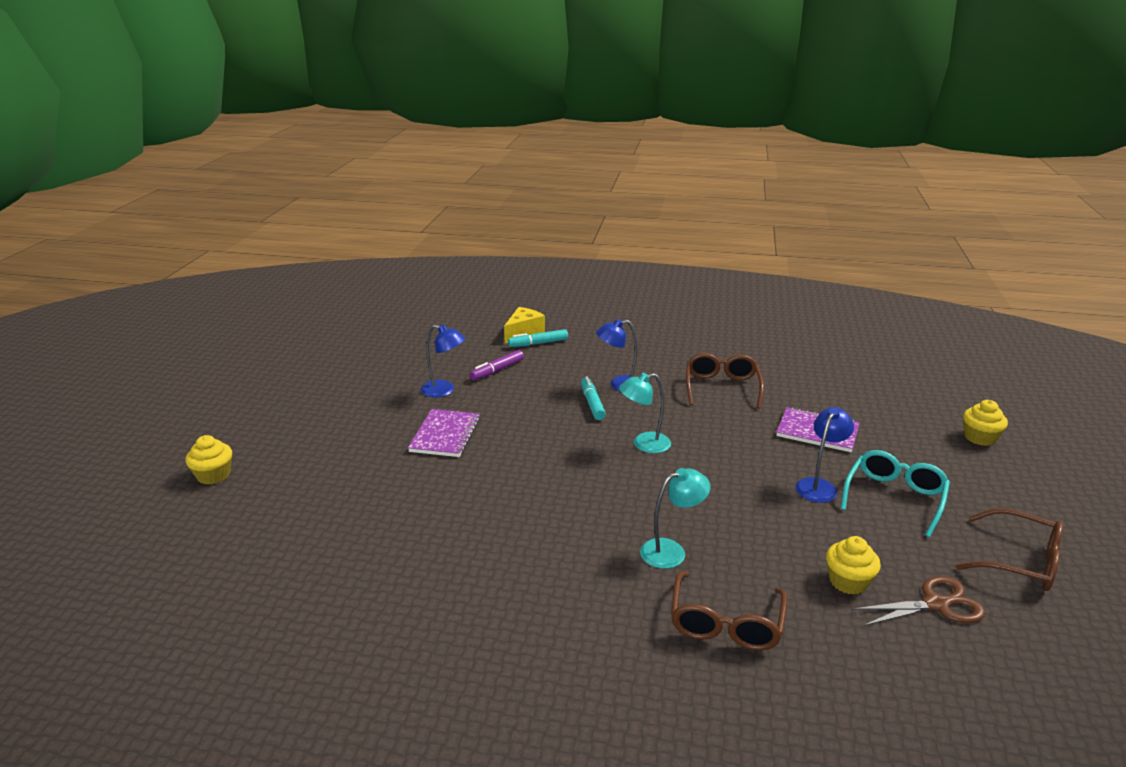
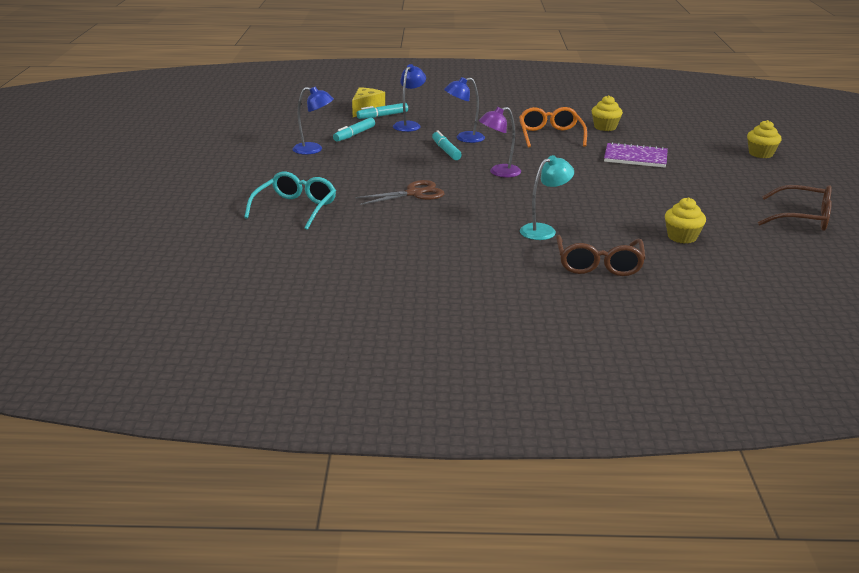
camera: 10 degrees left, 0 degrees up
yellow cupcake [185,435,232,485] -> yellow cupcake moved to [592,95,623,131]
purple notebook [408,409,480,457] -> none
purple marker [470,350,524,380] -> turquoise marker [333,118,375,142]
turquoise lamp [619,373,671,453] -> purple lamp [479,107,521,177]
brown glasses [686,353,764,409] -> orange glasses [519,107,587,148]
blue lamp [796,407,854,503] -> blue lamp moved to [393,64,426,132]
turquoise glasses [840,450,950,537] -> turquoise glasses moved to [244,172,336,230]
brown scissors [852,576,985,626] -> brown scissors moved to [355,180,444,205]

